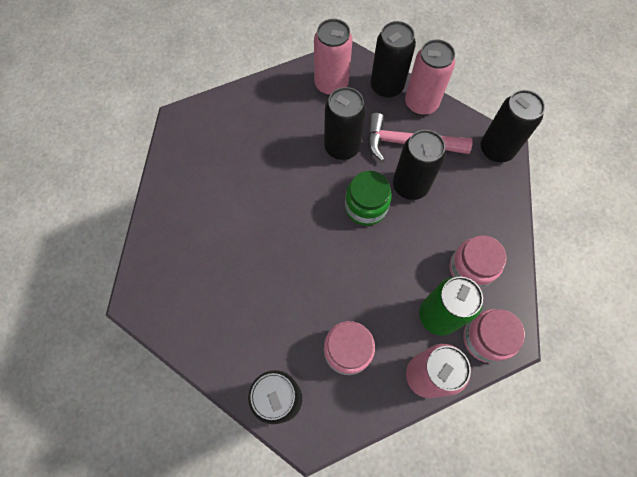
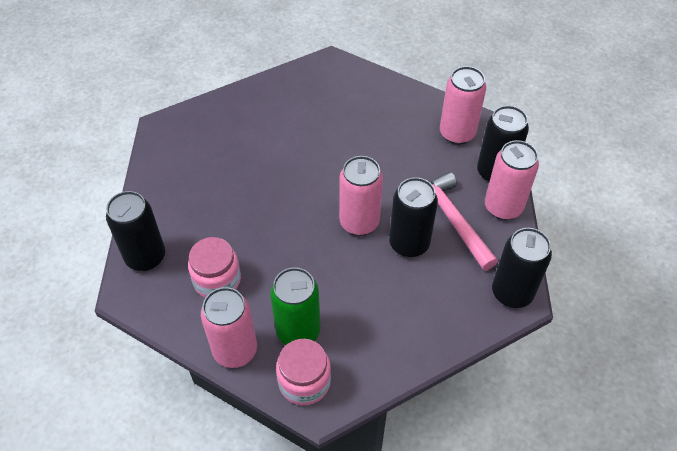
camera: 55 degrees right, 15 degrees down
black can [324,87,366,160] -> none
green jar [345,171,392,226] -> pink can [339,156,383,236]
pink jar [449,235,507,289] -> none

